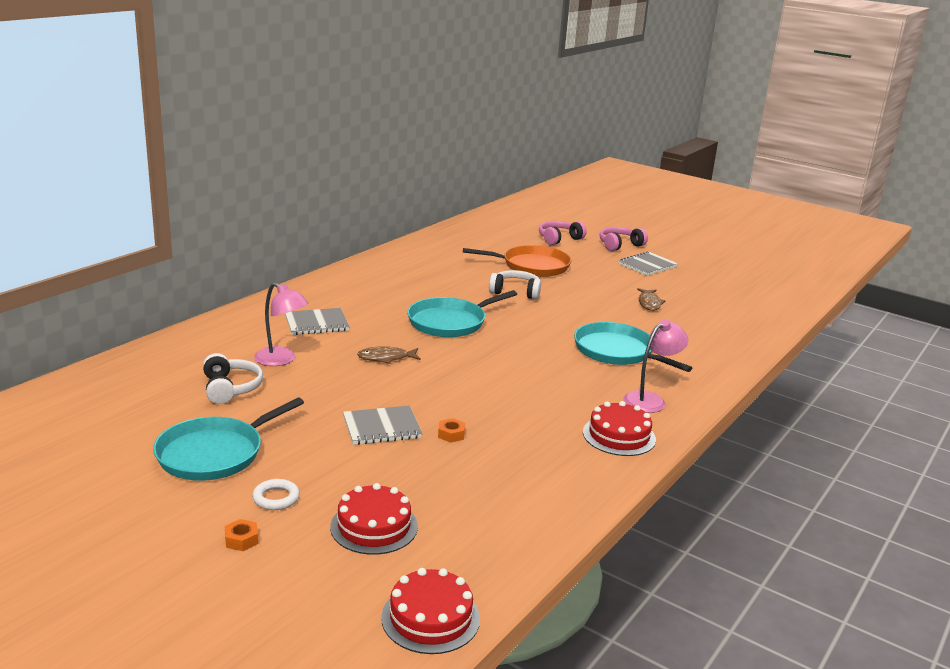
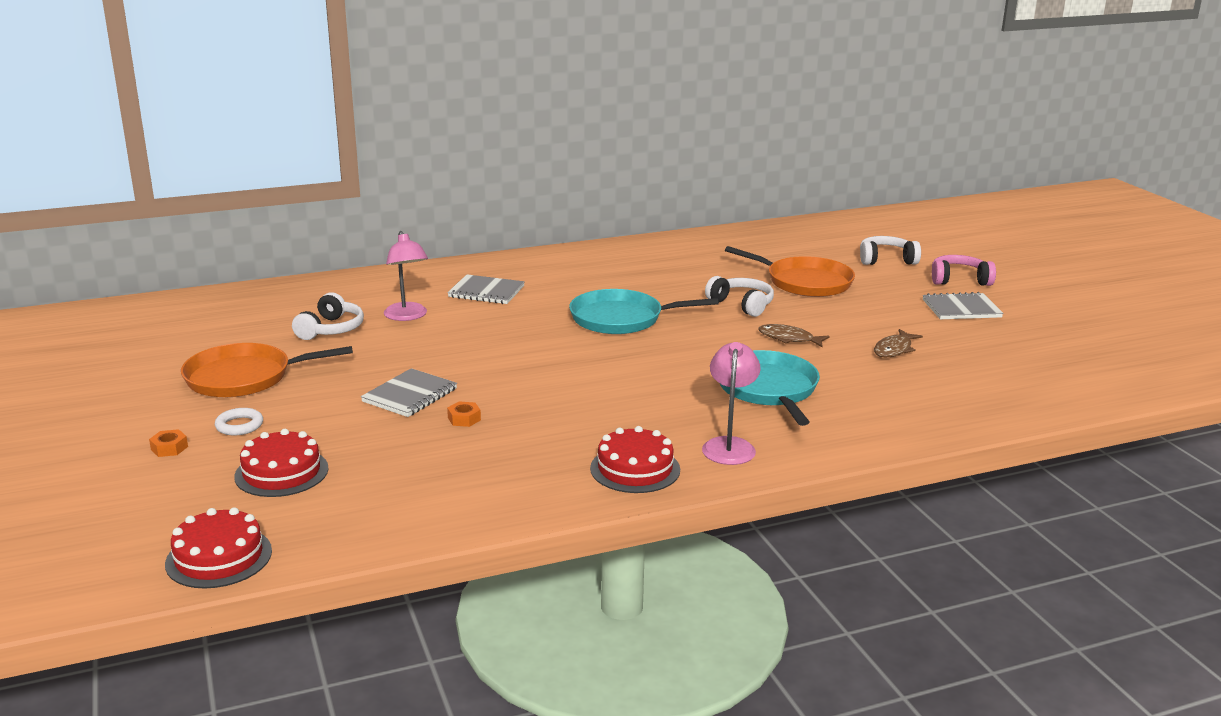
camera: 35 degrees right, 0 degrees up
turquoise pan [153,398,304,481] -> orange pan [181,343,353,397]
grey notebook [343,405,423,445] -> grey notebook turned 75 degrees counterclockwise [361,368,457,417]
brown fish [357,346,421,364] -> brown fish moved to [758,324,830,347]
pink headphones [539,221,587,245] -> white headphones [860,236,921,265]
pink lamp [623,320,688,413] -> pink lamp turned 75 degrees counterclockwise [702,342,760,465]

